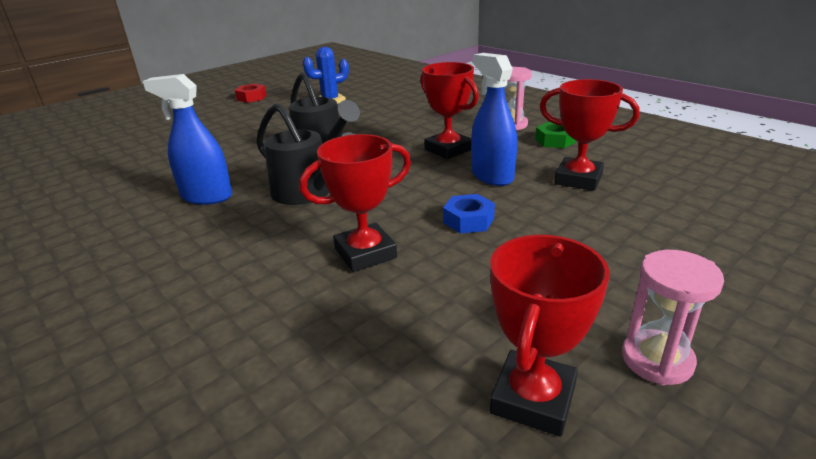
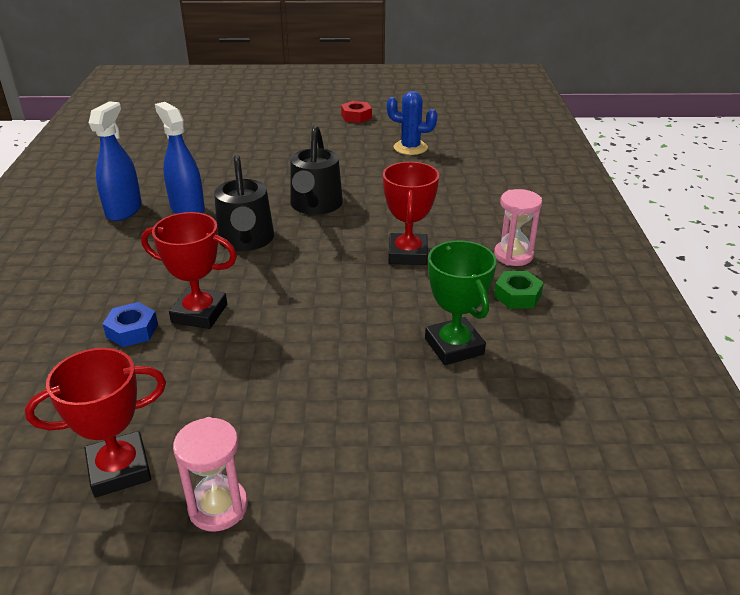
camera: 40 degrees right, 5 degrees up
blue nut [443,194,495,233] -> blue nut moved to [103,302,158,347]
blue spray bottle [471,53,517,186] -> blue spray bottle moved to [89,101,142,221]
red trophy [540,79,640,191] -> green trophy [425,241,497,365]

